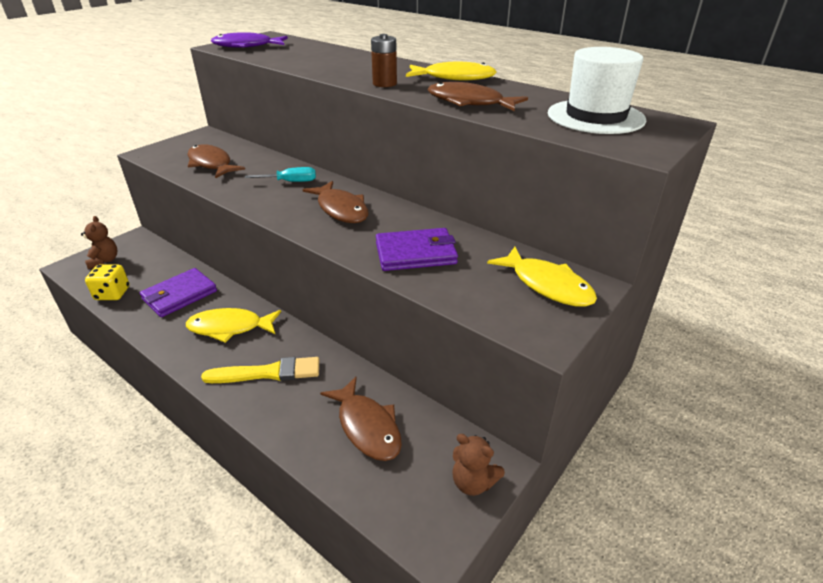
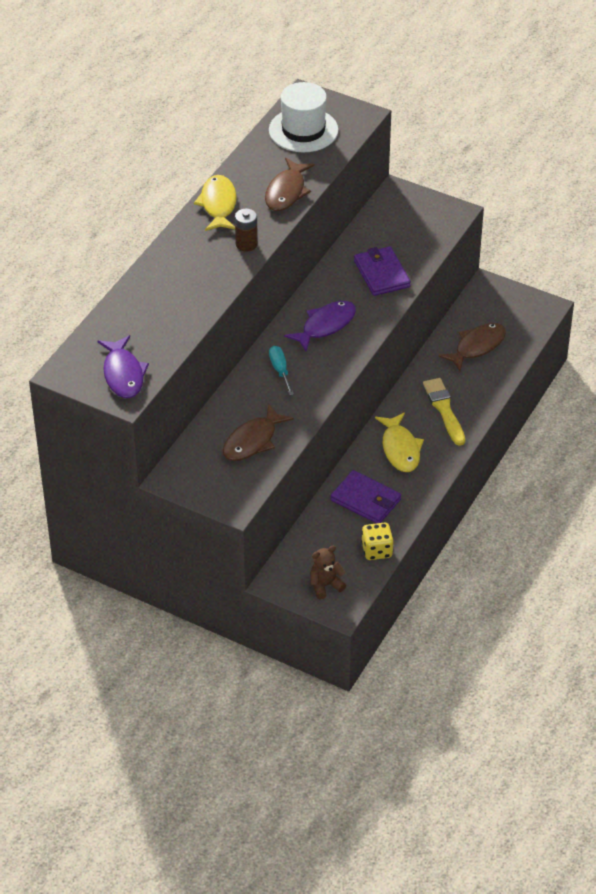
camera: 100 degrees left, 10 degrees up
brown fish [303,181,369,223] -> purple fish [284,301,356,351]
brown teddy bear [453,434,505,496] -> none
yellow fish [487,247,597,307] -> none

